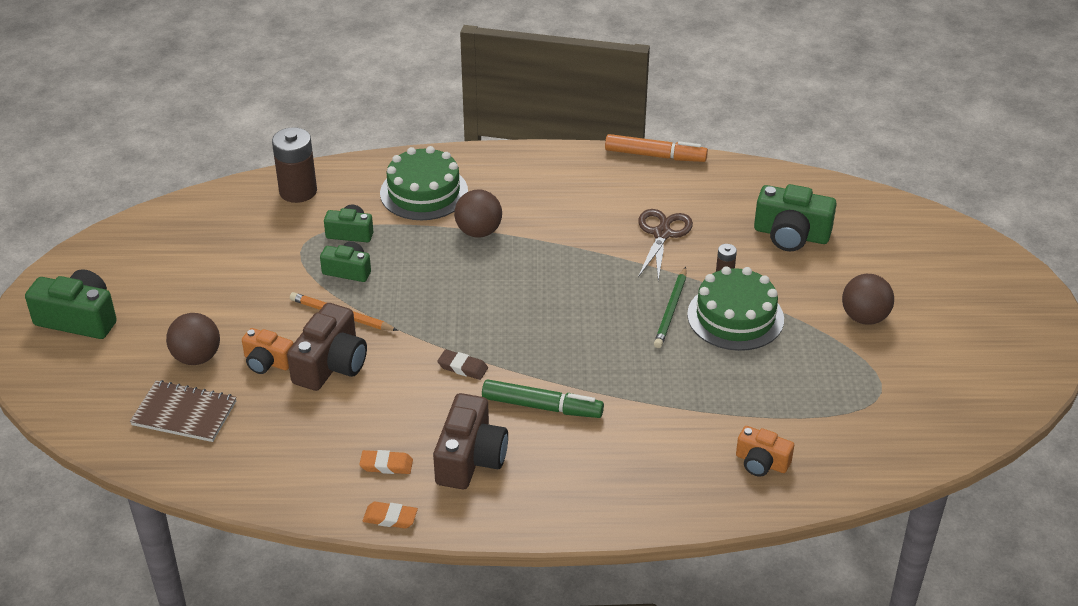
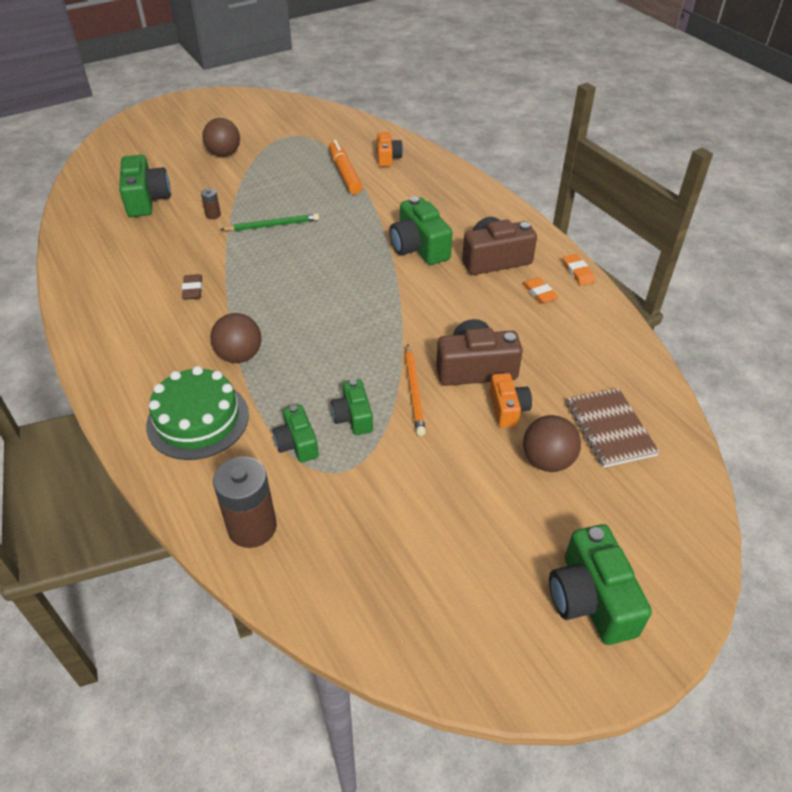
camera: 120 degrees left, 5 degrees up
brown eraser [437,349,488,380] -> brown eraser moved to [182,274,202,300]
green marker [482,379,604,418] -> green camera [389,196,453,265]
orange marker [605,134,708,162] -> orange marker moved to [329,140,362,194]
brown scissors [638,209,693,281] -> none
green cake [687,266,784,351] -> none

